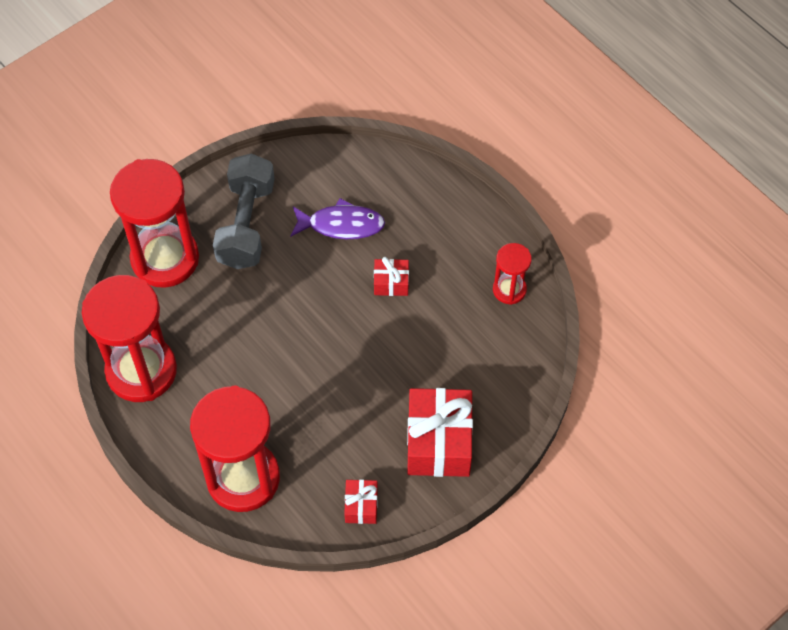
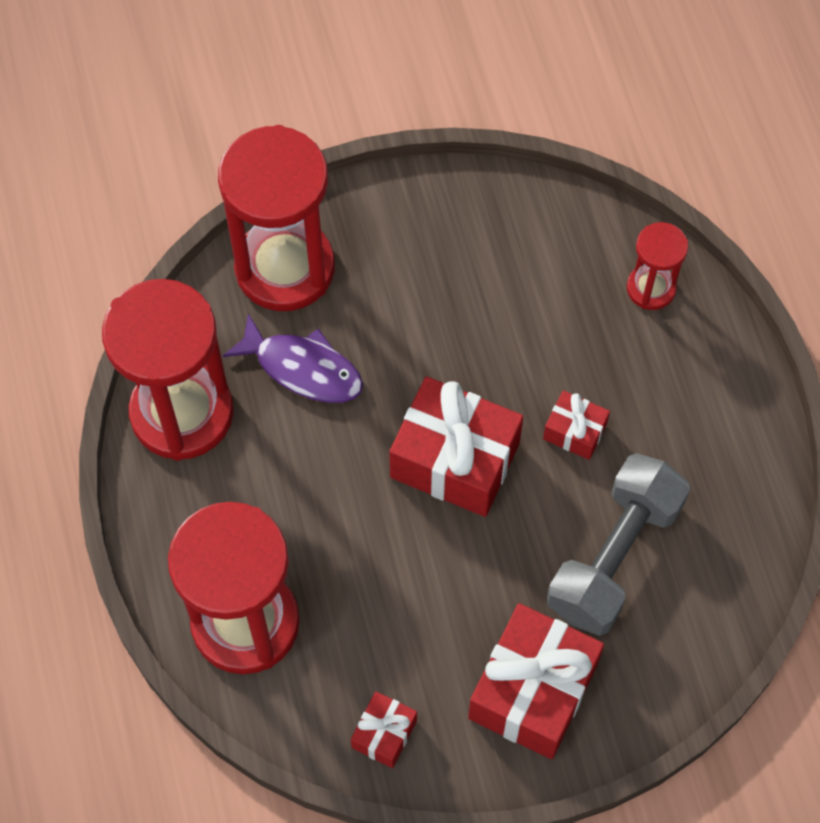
camera: 25 degrees right, 5 degrees up
grey dumbbell [213,154,275,269] -> grey dumbbell moved to [547,453,690,636]
purple fish [291,198,385,239] -> purple fish moved to [223,313,363,403]
red hourglass [493,243,532,305] -> red hourglass moved to [627,222,688,310]
none -> red gift [389,376,523,517]

